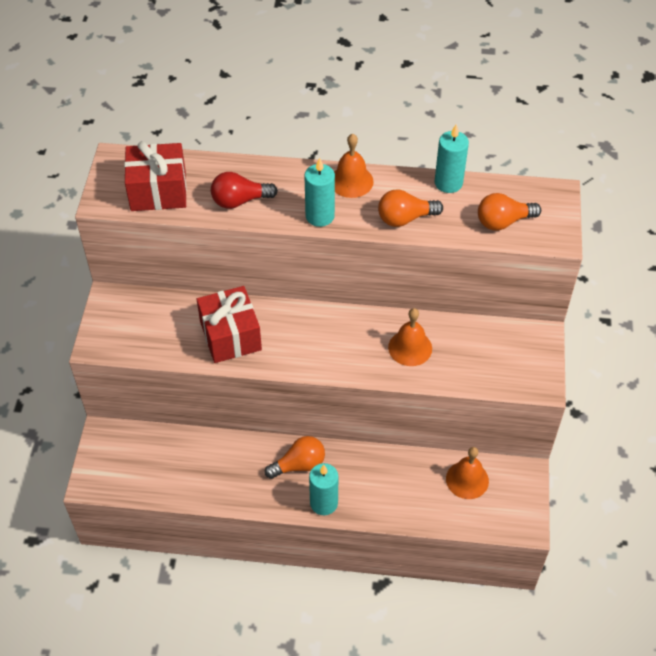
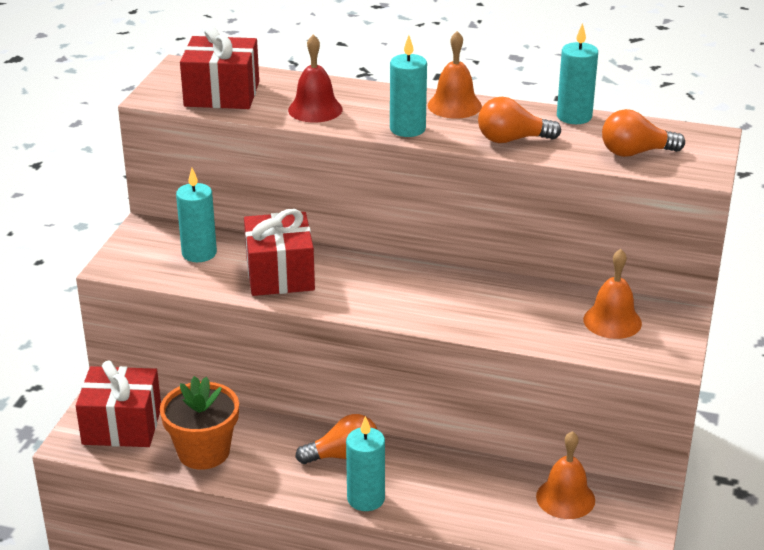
camera: 10 degrees right, 20 degrees down
red light bulb [211,172,278,209] -> red bell [288,35,343,122]
orange bell [388,308,432,366] -> orange bell moved to [583,249,642,339]
none -> red gift [76,361,161,447]
none -> orange flower pot [160,376,239,470]
none -> turquoise candle [176,168,217,262]

